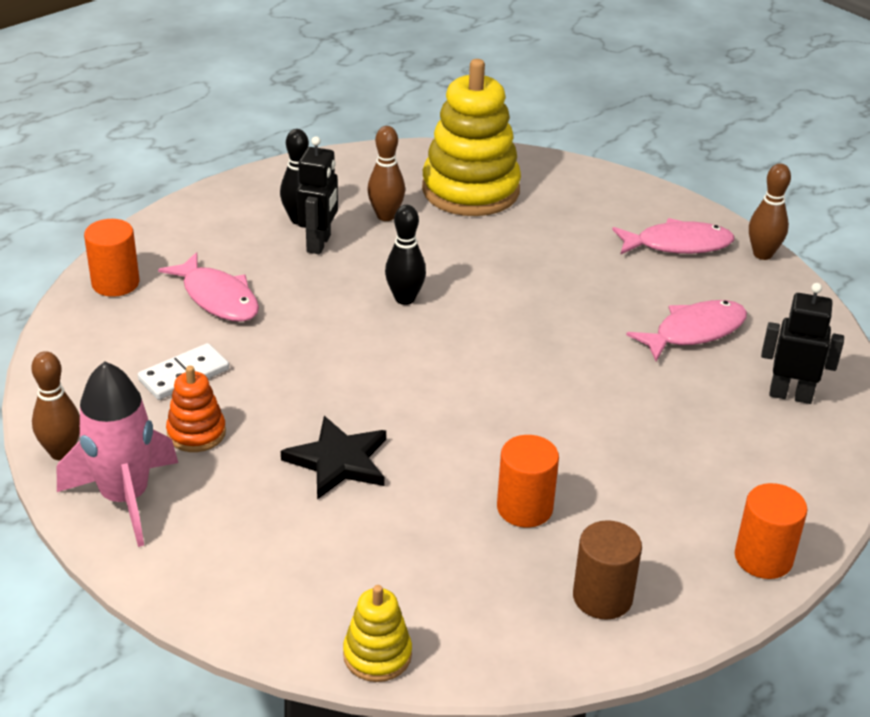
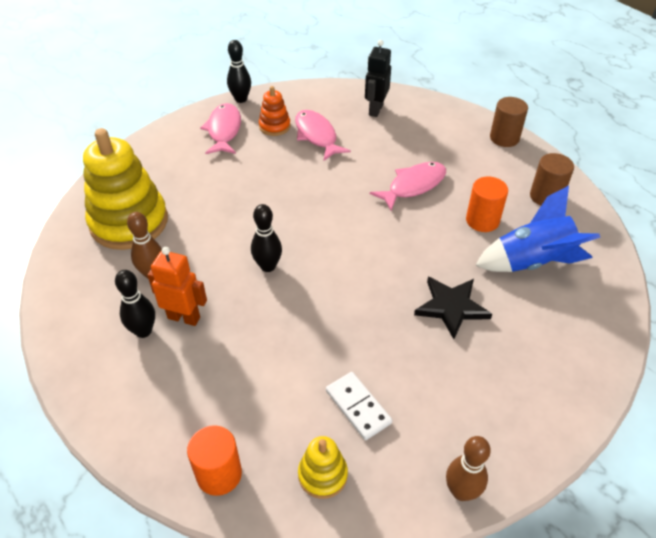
camera: 85 degrees left, 10 degrees up
pink rocket [57,361,178,547] -> none
pink fish [158,252,259,322] -> pink fish moved to [370,162,446,211]
orange stacking toy [166,366,226,452] -> orange stacking toy moved to [259,86,291,136]
black robot [297,136,338,254] -> orange robot [147,247,207,326]
yellow stacking toy [343,585,412,682] -> yellow stacking toy moved to [298,436,348,499]
orange cylinder [735,483,807,579] -> brown cylinder [490,97,528,147]
brown bowling pin [749,163,791,260] -> black bowling pin [227,40,251,103]
none -> blue rocket [475,186,601,272]

